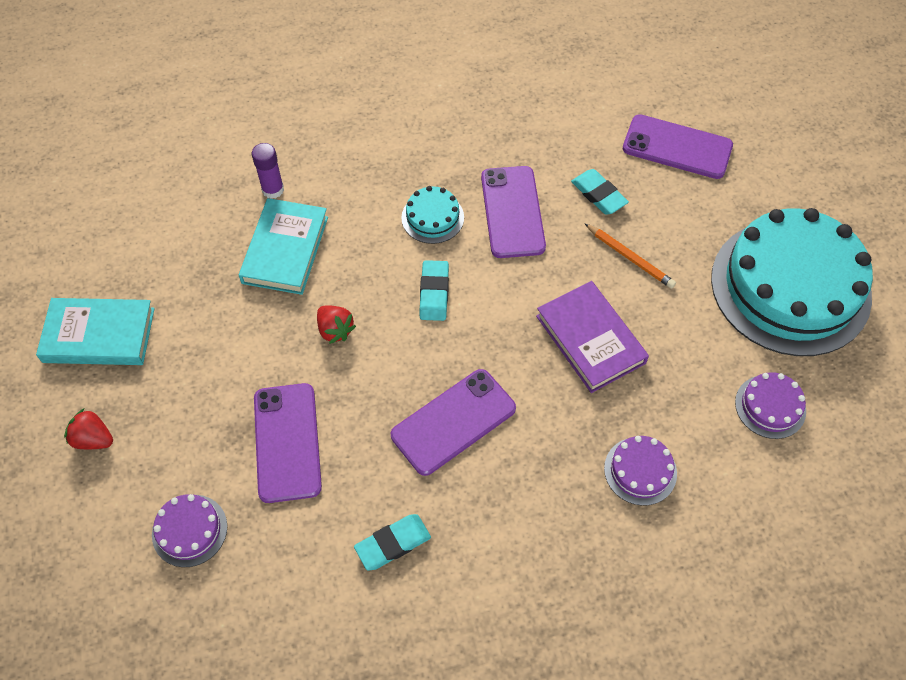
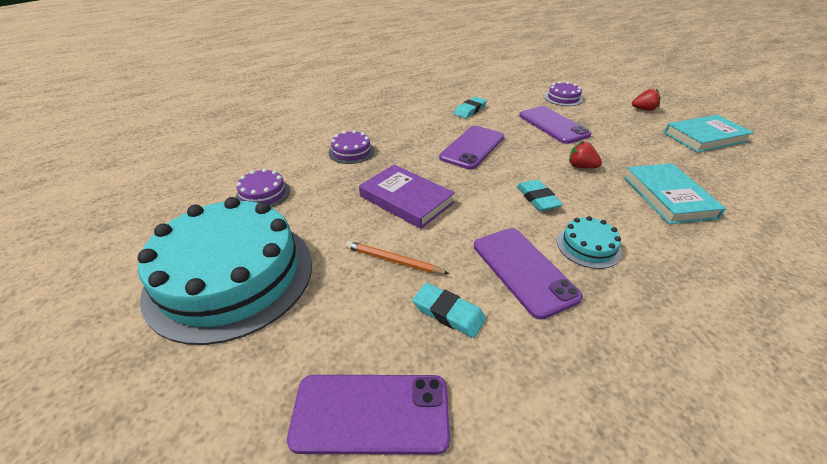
camera: 160 degrees right, 20 degrees down
purple glue stick [252,143,284,199] -> none

